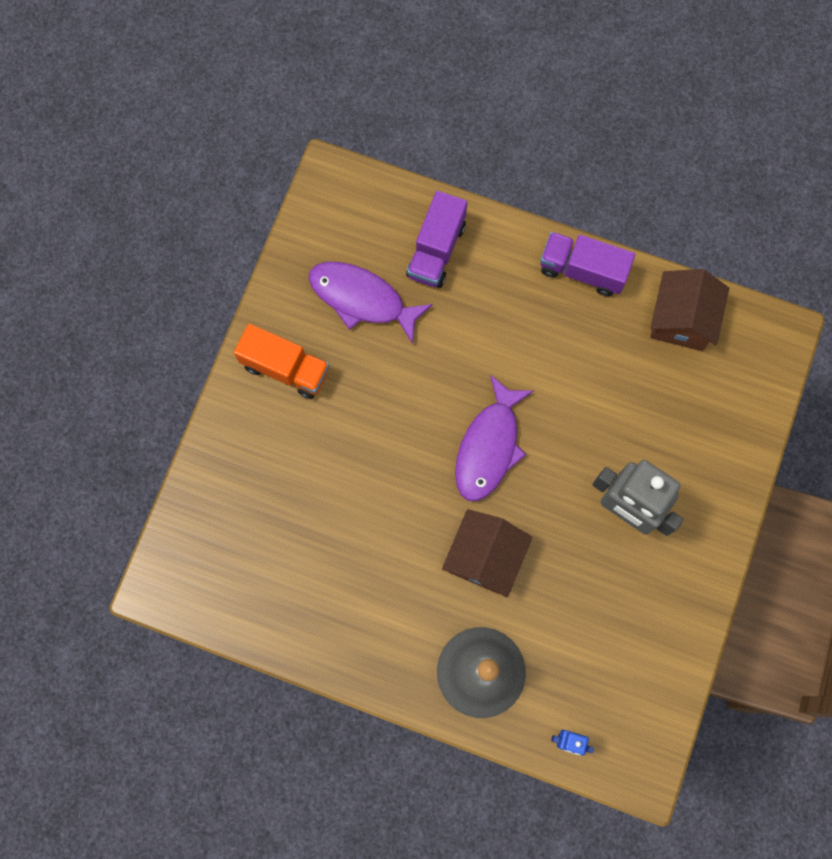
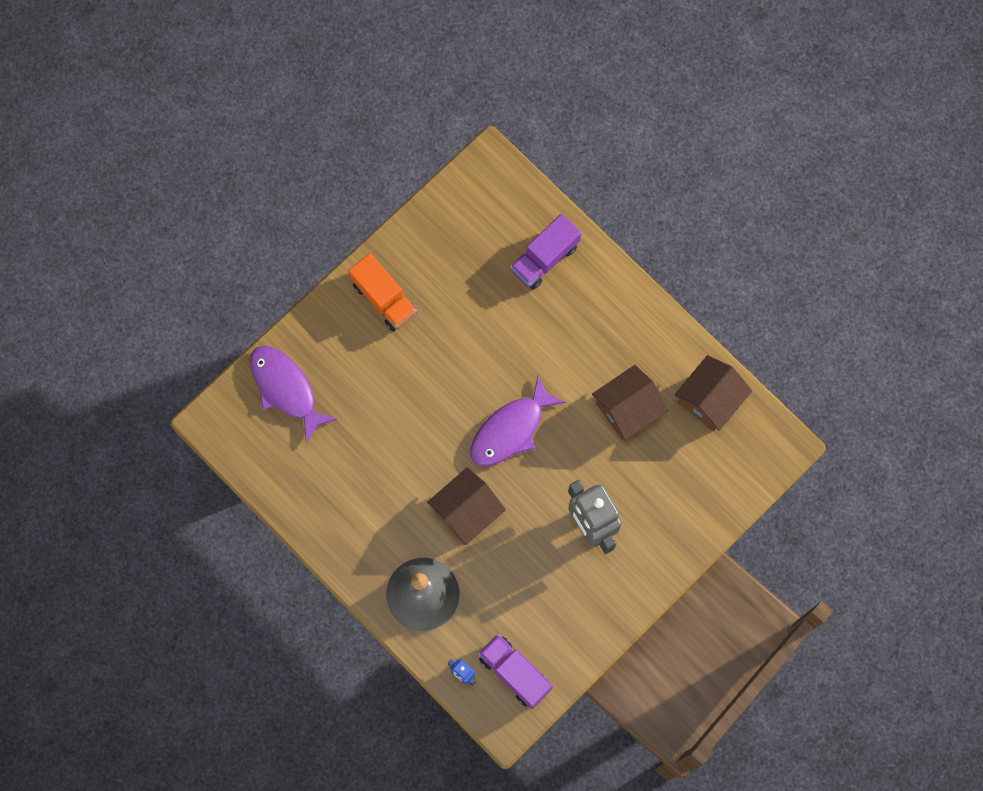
camera: 25 degrees right, 0 degrees up
purple fish [309,262,433,344] -> purple fish moved to [250,346,337,443]
purple truck [540,232,635,296] -> purple truck moved to [478,634,553,709]
none -> brown house [592,365,668,440]

